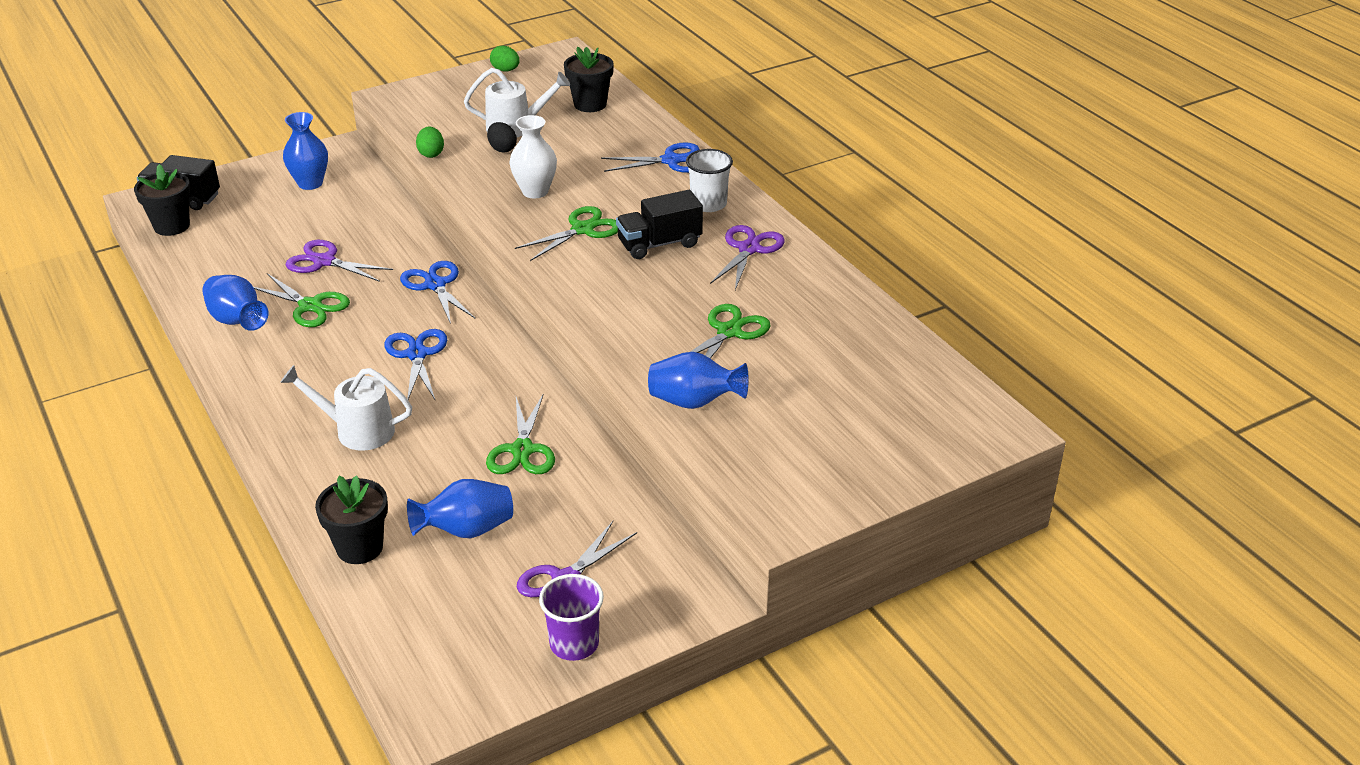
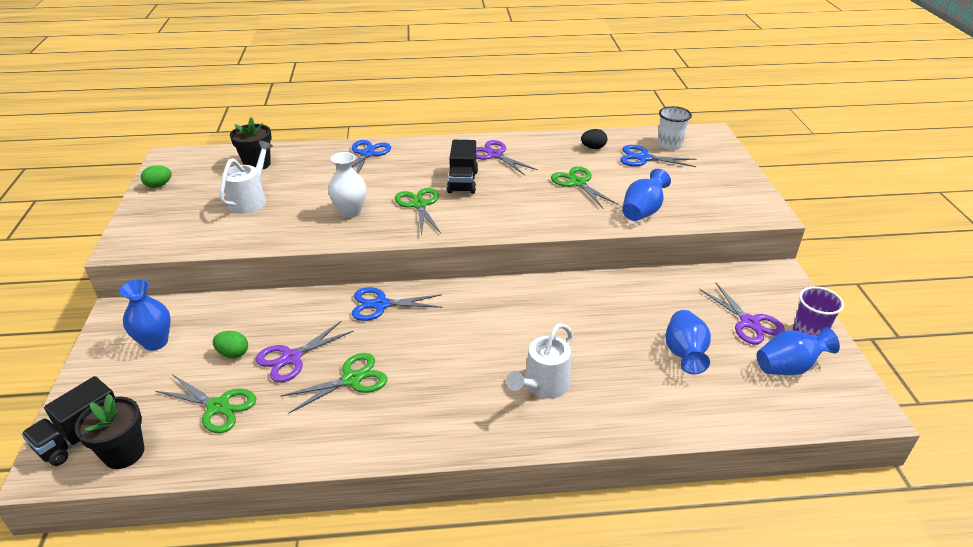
camera: 65 degrees left, 0 degrees up
blue vase [202,275,269,331] -> blue vase moved to [757,327,840,375]
black flower pot [315,475,388,564] -> none
blue scissors [384,329,447,400] -> blue scissors moved to [620,145,696,167]
green egg [416,127,444,158] -> green egg moved to [213,331,248,358]
green scissors [486,395,555,474] -> green scissors moved to [155,374,256,433]
black egg [487,122,517,153] -> black egg moved to [581,129,607,149]
white cup [686,149,733,212] -> white cup moved to [658,106,692,150]

